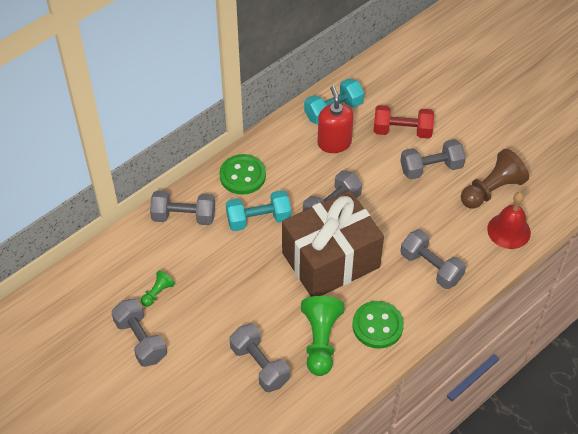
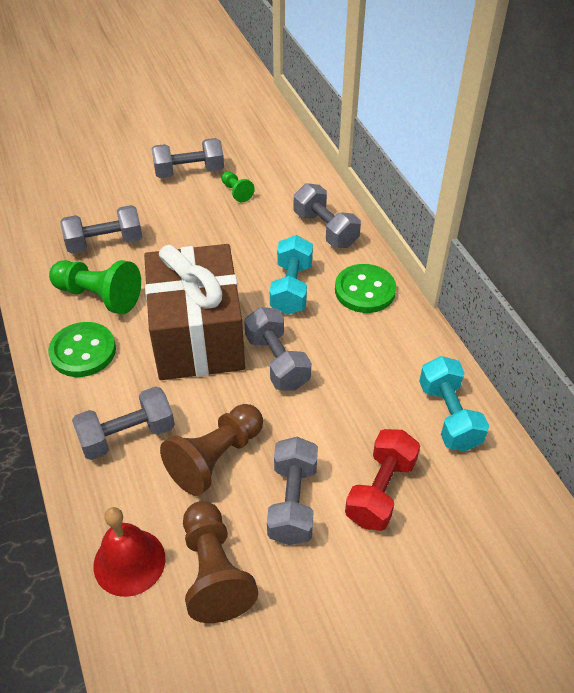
camera: 110 degrees right, 5 degrees down
grey dumbbell [150,190,215,225] -> grey dumbbell turned 60 degrees counterclockwise [294,183,361,248]
red soap dispenser [318,86,354,153] -> none
none -> brown pawn [160,404,263,496]

